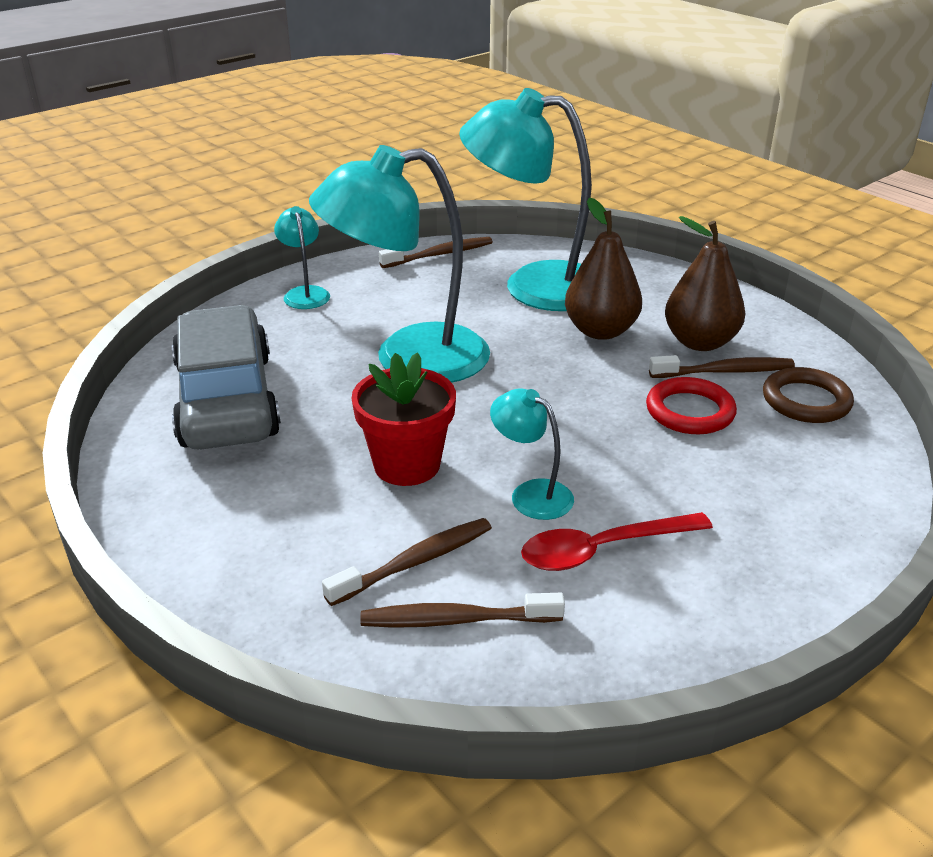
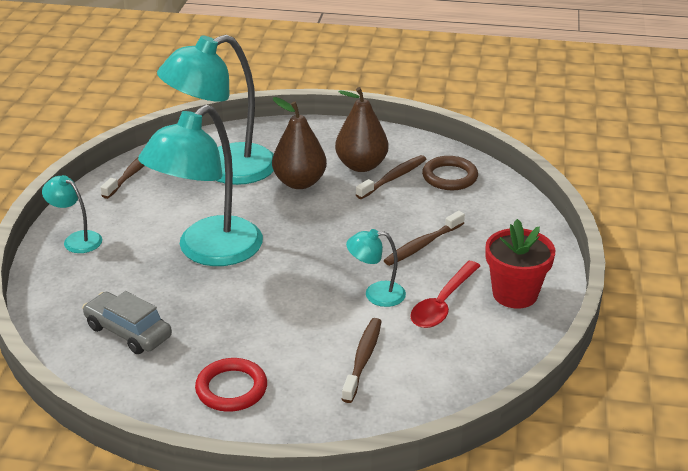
camera: 40 degrees left, 0 degrees up
grey car [172,305,281,450] -> grey car [82,291,172,354], size x0.57
red flower pot [351,352,456,486] -> red flower pot moved to [486,219,555,309]
brown toothbrush [360,593,565,628] -> brown toothbrush moved to [384,211,465,266]
red ring [646,377,737,434] -> red ring moved to [195,358,267,412]

